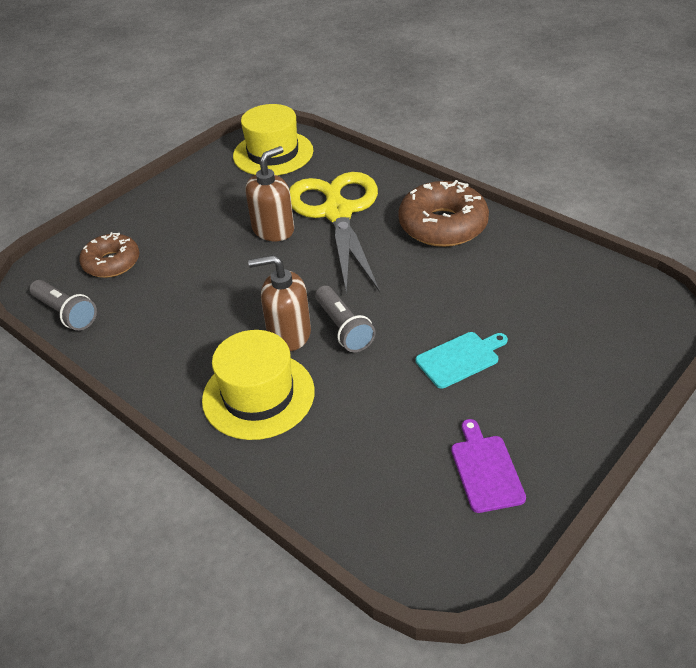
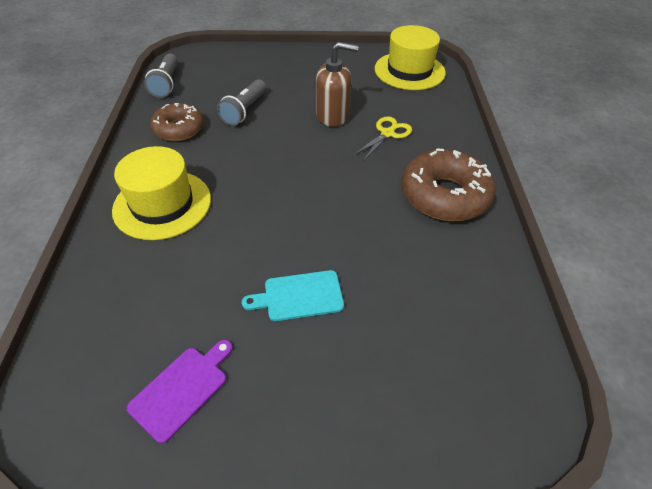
camera: 45 degrees right, 5 degrees up
brown donut [79,232,139,278] -> brown donut moved to [150,103,204,141]
brown soap dispenser [248,255,311,351] -> none
yellow scissors [289,172,379,295] -> yellow scissors [353,116,412,161], size x0.43
grey flashlight [315,286,376,352] -> grey flashlight moved to [217,79,266,126]
turquoise cutting board [416,332,508,389] -> turquoise cutting board turned 150 degrees clockwise [242,270,344,321]

